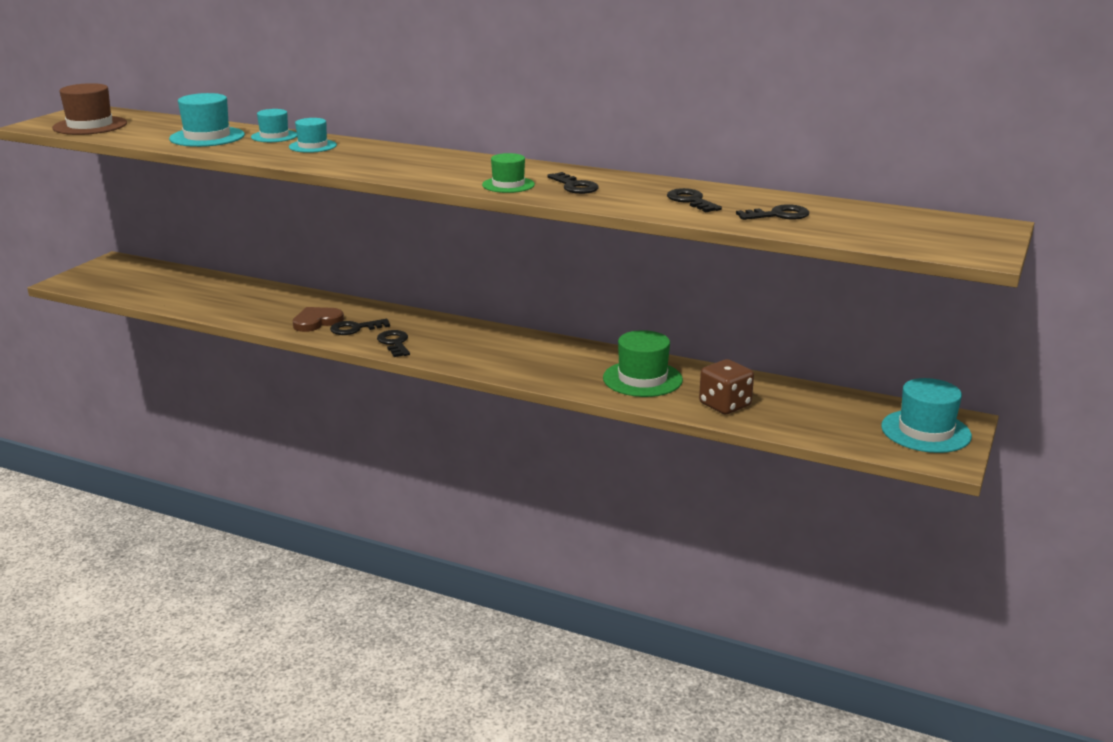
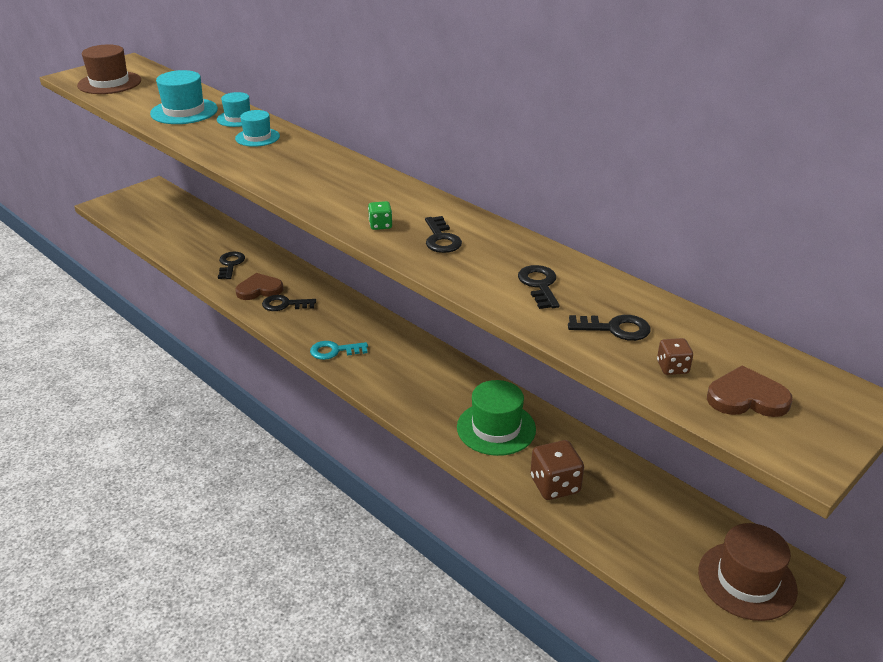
camera: 20 degrees right, 10 degrees up
black key [377,330,410,357] -> black key moved to [218,252,245,279]
green hat [482,153,535,193] -> green dice [368,201,392,230]
turquoise hat [881,378,972,453] -> brown hat [698,523,798,621]
none -> turquoise key [310,341,368,360]
none -> brown dice [657,338,693,375]
none -> brown heart [707,365,793,417]

